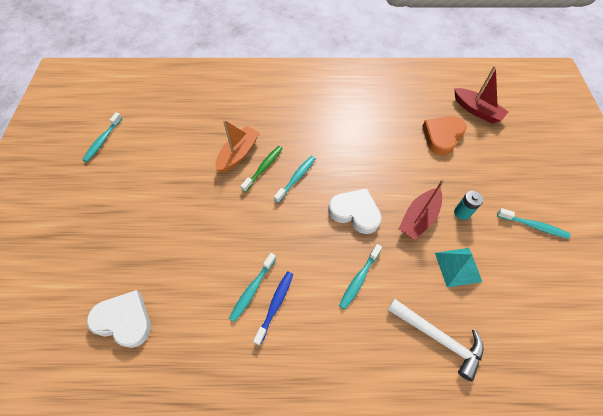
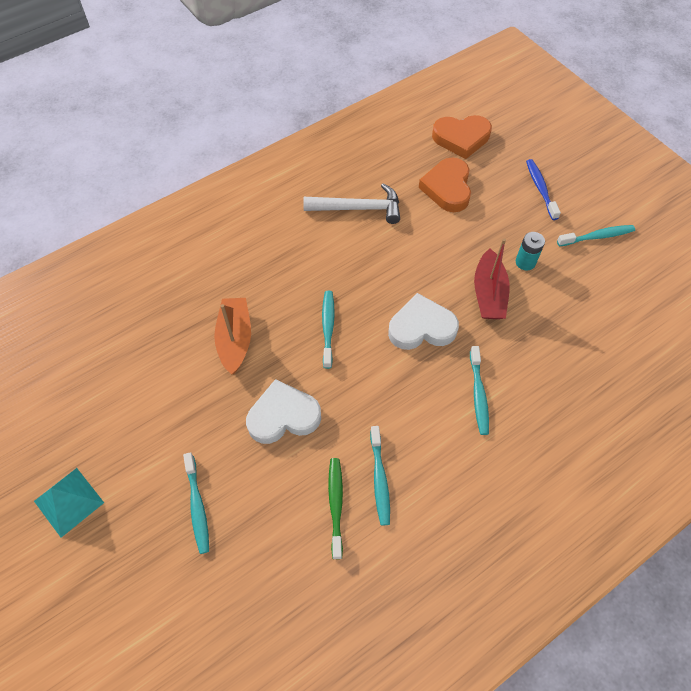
camera: 35 degrees left, 0 degrees up
turquoise toothbrush [82,112,123,162] -> turquoise toothbrush moved to [183,452,209,554]
white heart [87,290,151,348] -> white heart moved to [246,379,321,444]
green toothbrush [240,146,283,192] -> green toothbrush moved to [328,458,343,559]
blue toothbrush [253,271,293,345] -> blue toothbrush moved to [526,159,561,220]
white hammer [388,299,483,381] -> white hammer moved to [303,184,400,224]
turquoise pyramid [435,248,482,287] -> turquoise pyramid moved to [34,468,104,538]
red boat [454,66,508,124] -> orange heart [432,115,492,159]

